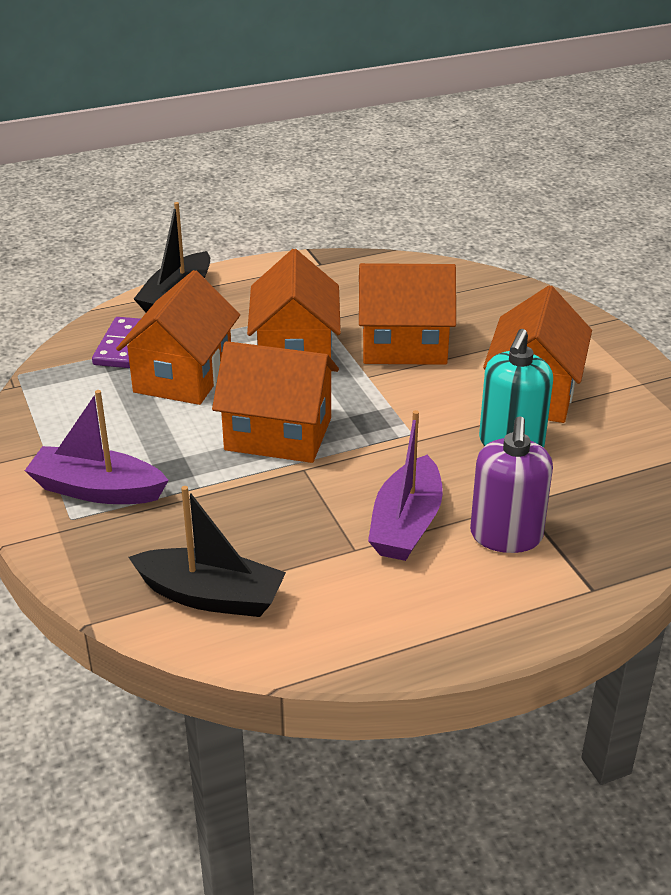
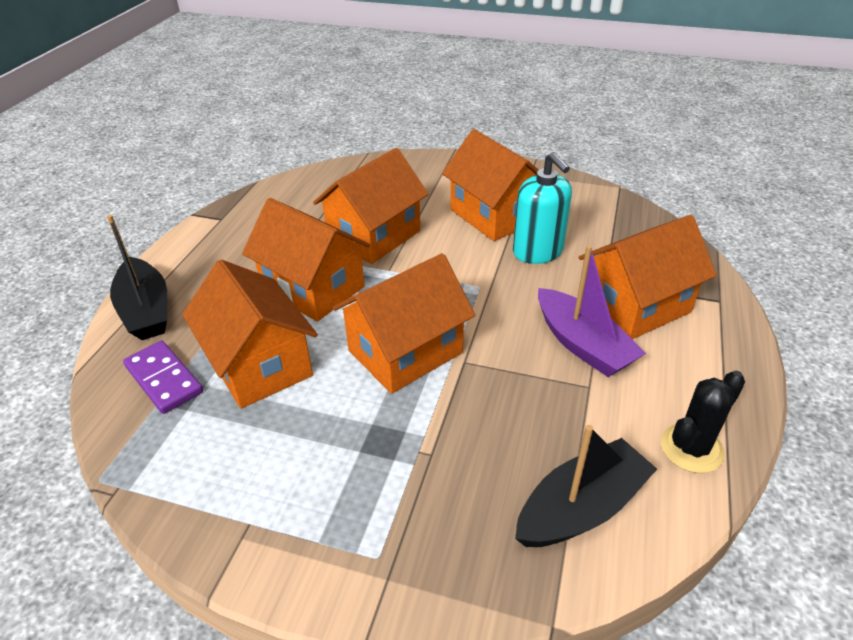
camera: 50 degrees left, 5 degrees up
purple boat [25,390,169,504] -> none
purple soap dispenser [470,416,553,553] -> orange house [578,215,717,339]
none -> black cactus [661,371,745,473]

